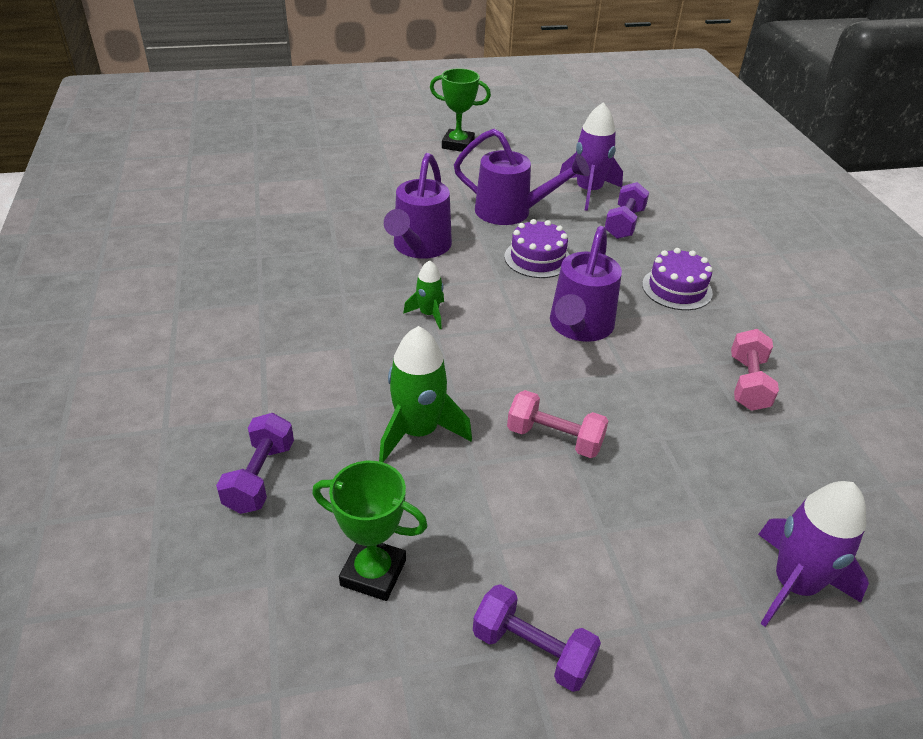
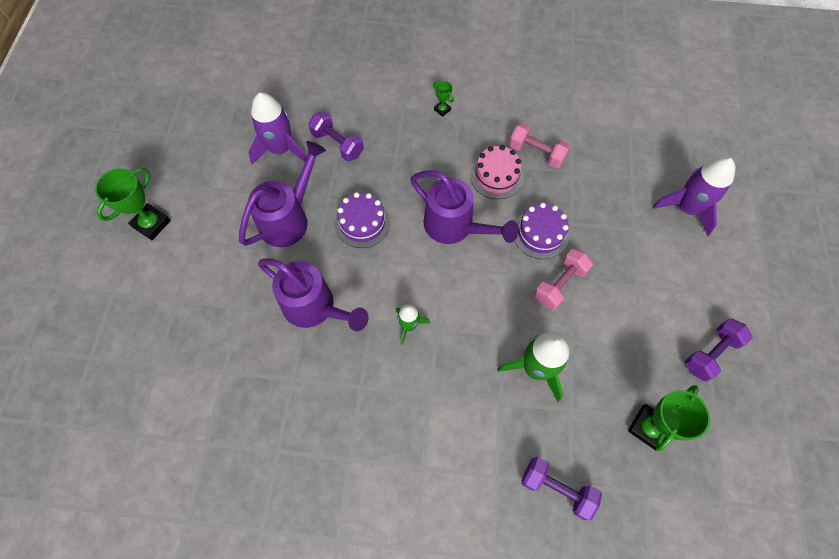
camera: 70 degrees left, 25 degrees up
purple cake [642,248,713,310] -> purple cake moved to [515,203,569,259]
none -> green trophy [433,81,454,117]
none -> pink cake [470,145,524,199]

